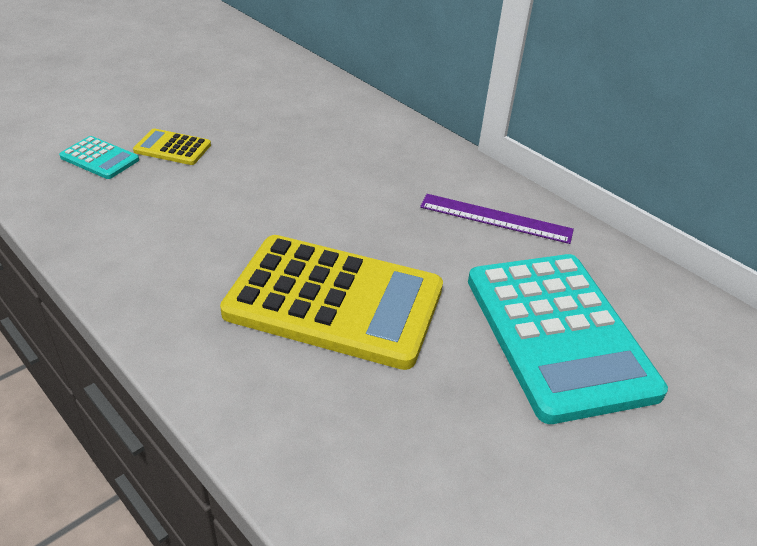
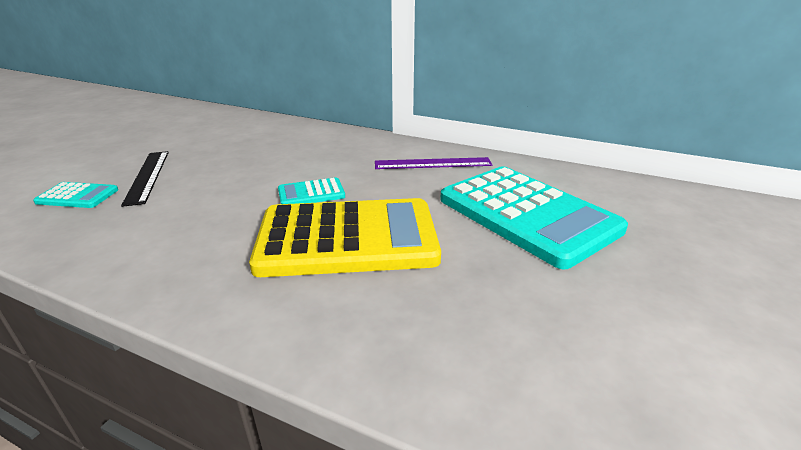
camera: 20 degrees left, 10 degrees down
yellow calculator [133,129,211,165] -> black ruler [121,151,169,207]
none -> turquoise calculator [278,177,345,204]

